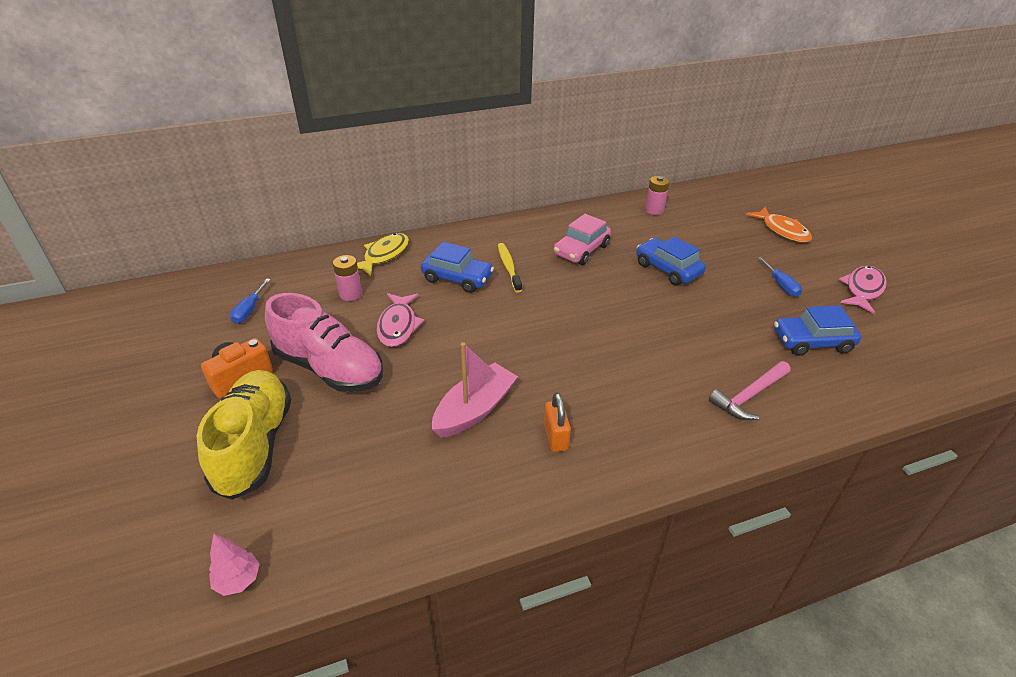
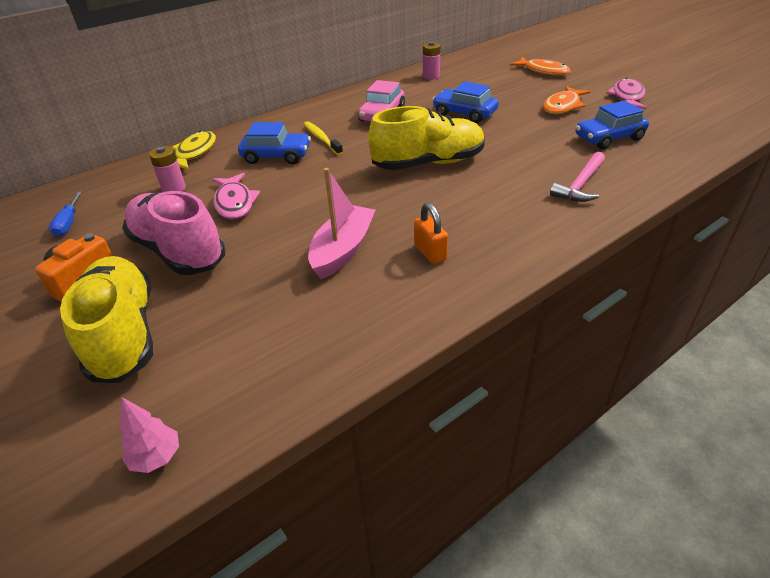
camera: 15 degrees left, 0 degrees up
pink shoe [265,293,383,392] -> pink shoe turned 150 degrees counterclockwise [122,191,225,275]
blue screwdriver [757,257,802,297] -> orange fish [543,86,590,114]
none -> yellow shoe [368,106,485,170]

